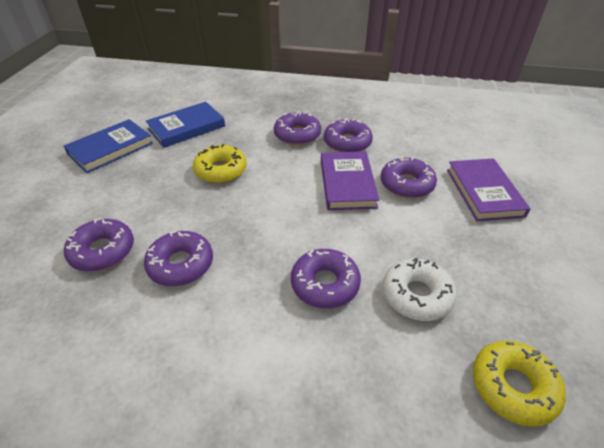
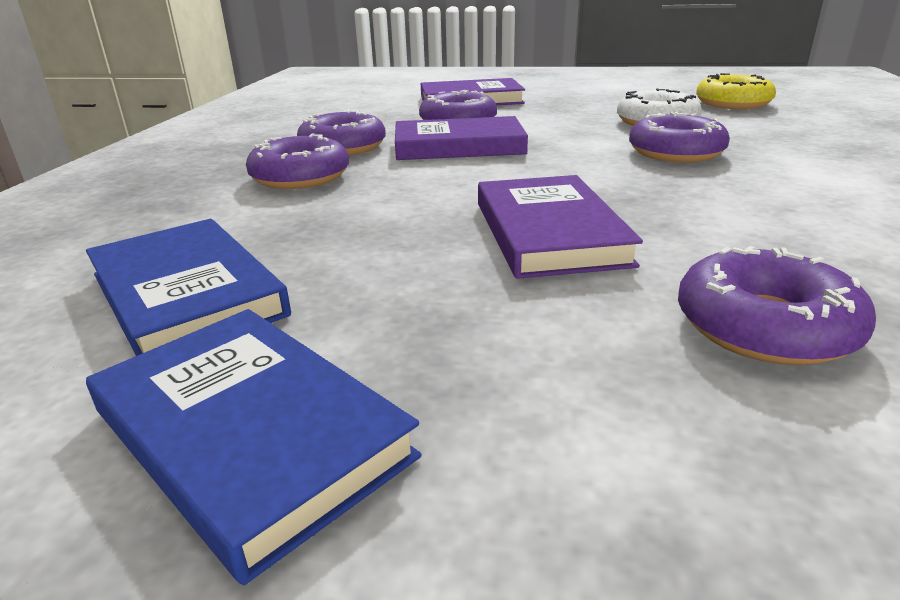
camera: 90 degrees left, 15 degrees down
purple donut [144,230,213,286] -> none
yellow donut [193,144,247,183] -> none
none -> purple book [478,175,643,279]

